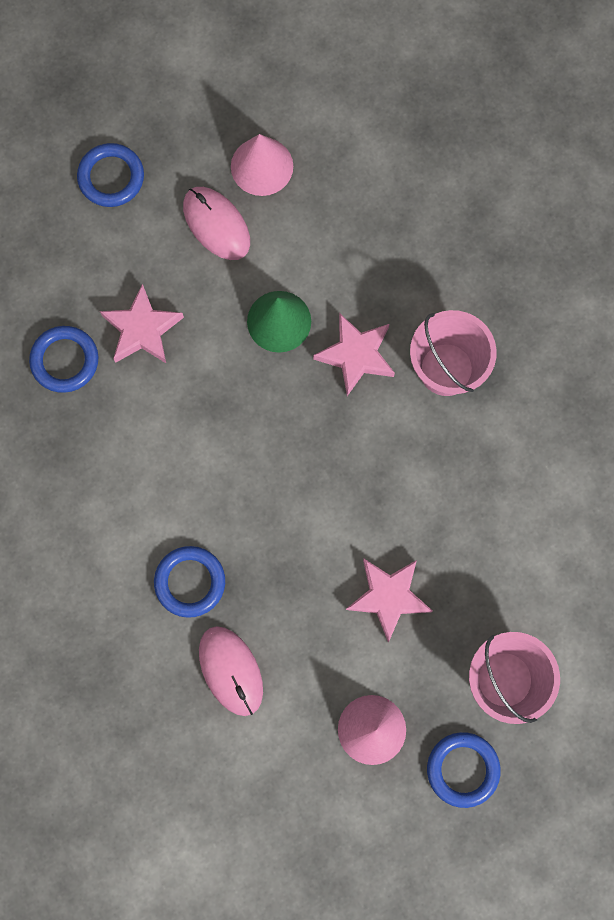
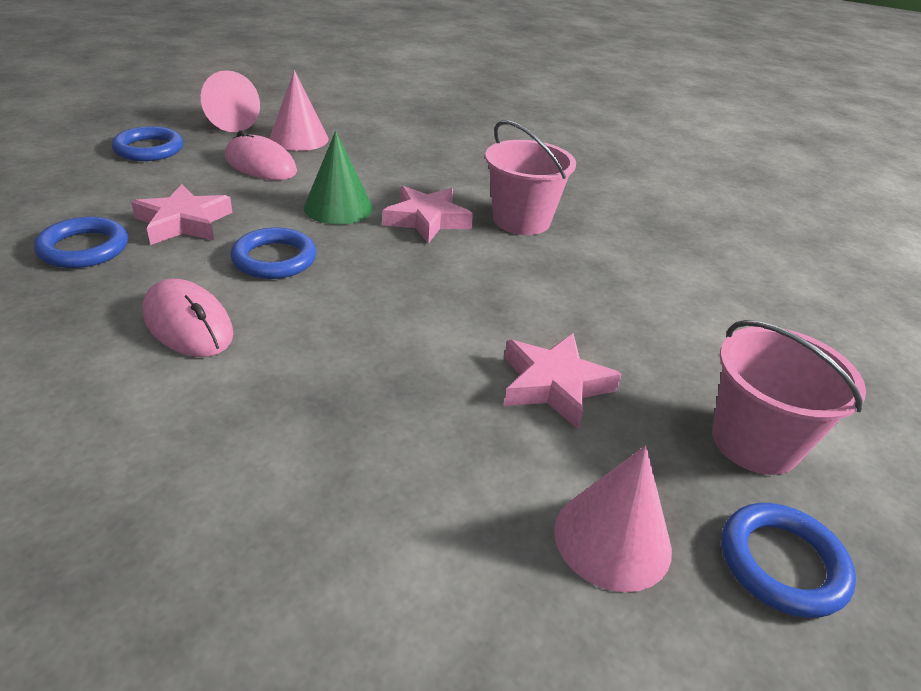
camera: 20 degrees left, 40 degrees down
blue ring [154,546,225,618] -> blue ring moved to [231,227,316,279]
pink mouse [199,626,263,716] -> pink mouse moved to [143,279,234,357]
none -> pink cone [201,70,260,132]

